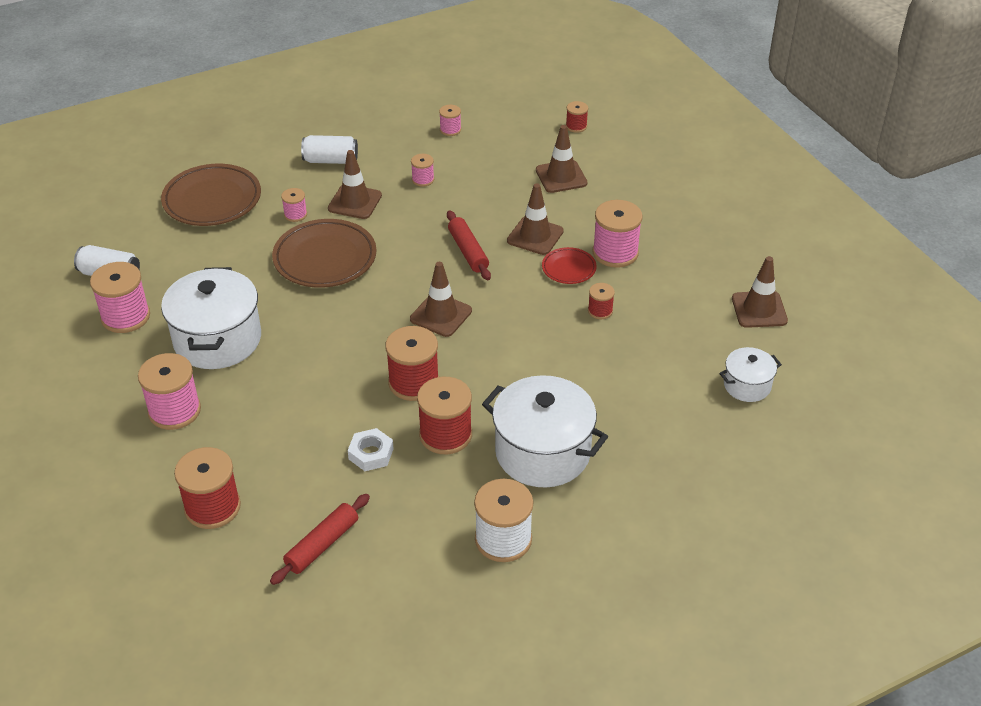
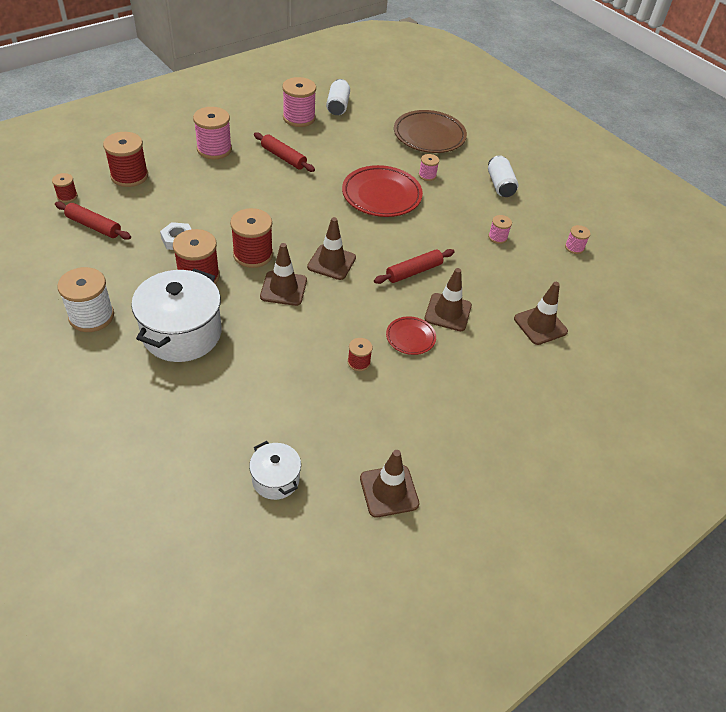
camera: 75 degrees right, 5 degrees up
white pot [161,267,261,369] -> red rolling pin [254,132,315,172]
brown plate [272,219,377,288] -> red plate [342,165,423,217]
brown traffic cone [328,150,382,219] -> brown traffic cone moved to [260,243,307,306]
red spool [566,101,588,133] -> red spool moved to [52,173,78,203]
pink spool [592,200,642,268] -> none

